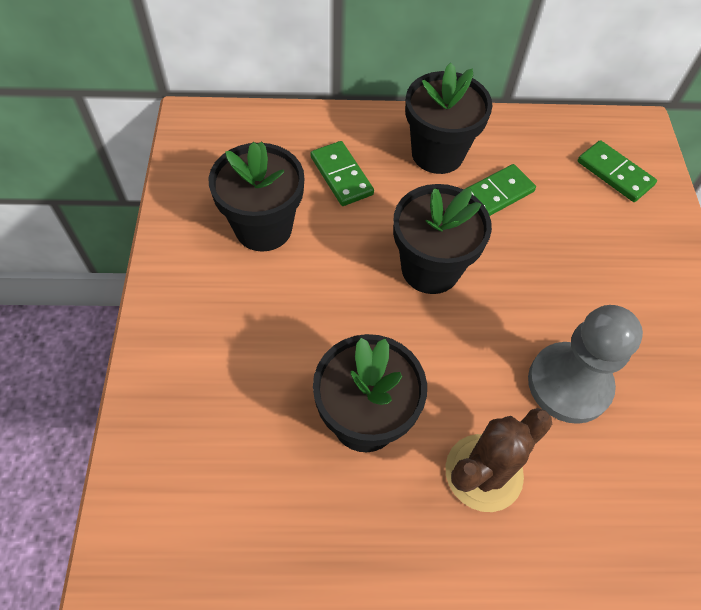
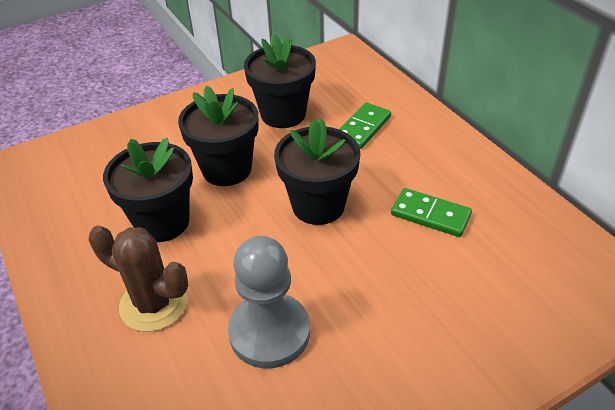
camera: 65 degrees right, 15 degrees down
black flower pot [405,63,493,174] -> black flower pot moved to [178,86,259,186]
green domino [578,140,657,202] -> none

